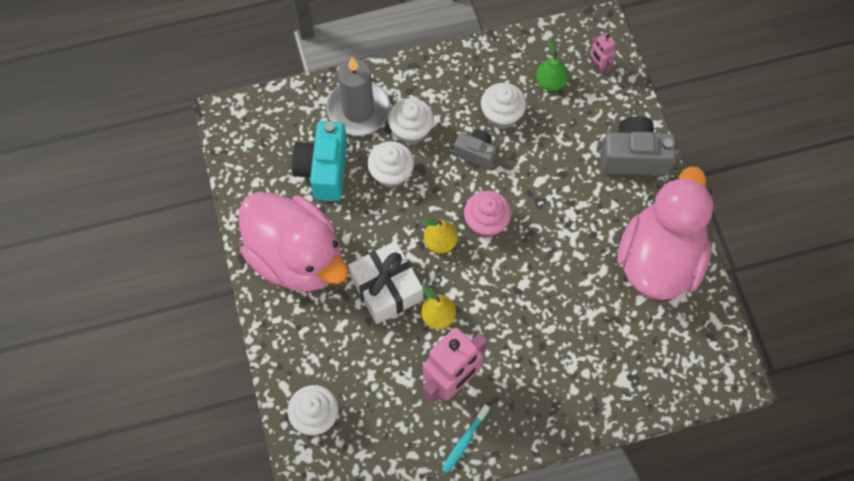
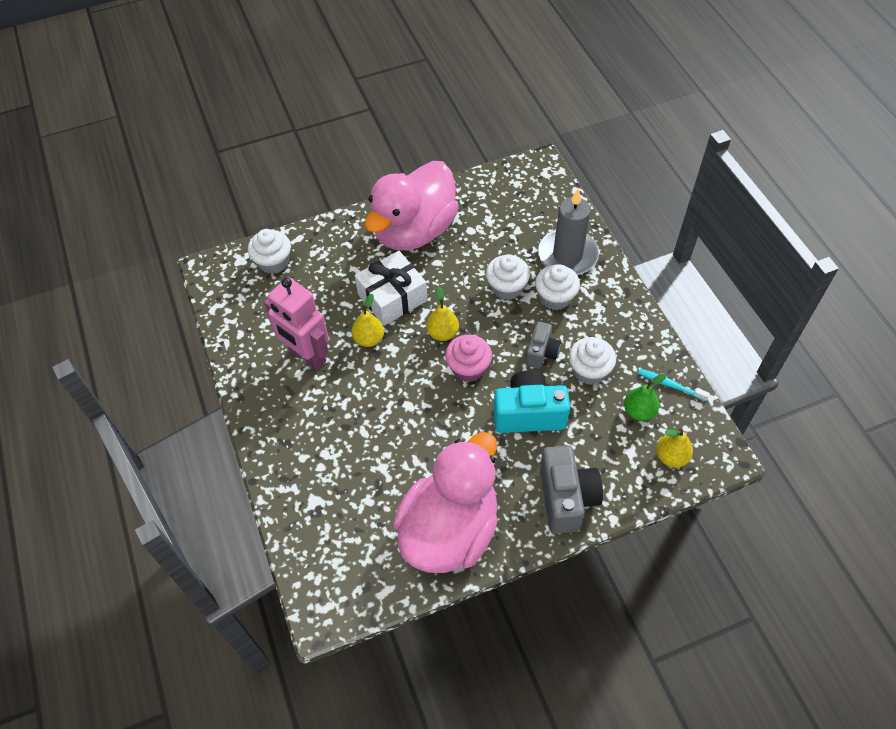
camera: 85 degrees right, 10 degrees down
turquoise camera [292,121,347,201] -> turquoise camera moved to [494,370,570,433]
turquoise toothbrush [442,404,490,474] -> turquoise toothbrush moved to [638,369,710,401]
pink robot [590,33,616,75] -> yellow pear [656,428,693,468]
pink duck [617,166,713,300] -> pink duck turned 75 degrees counterclockwise [393,432,498,573]

